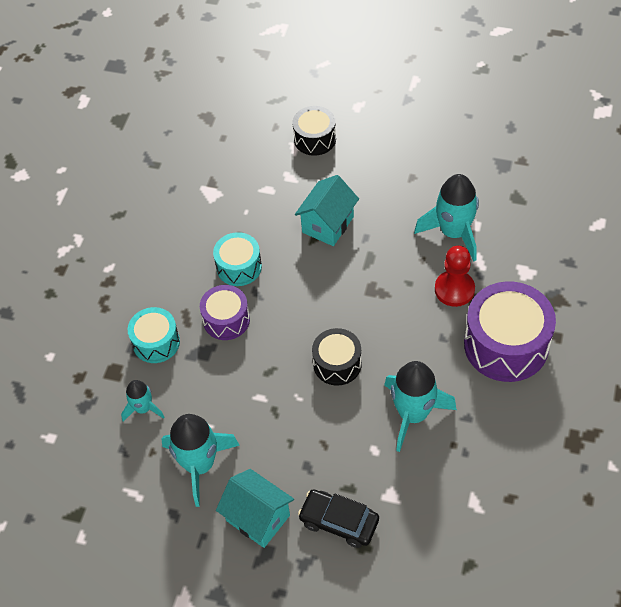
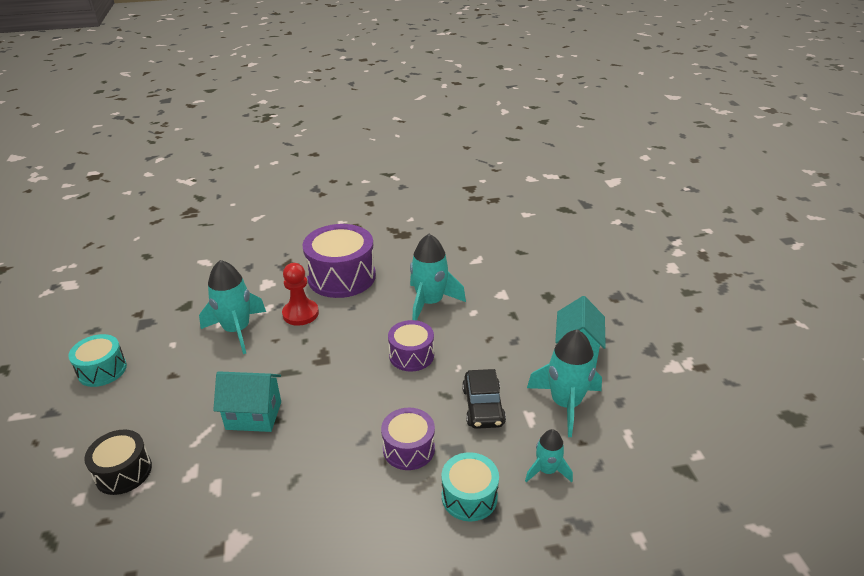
camera: 120 degrees left, 20 degrees down
turquoise drum [213,232,262,286] -> turquoise drum moved to [68,334,127,387]
black car [298,490,379,548] -> black car moved to [462,369,506,429]
black drum [312,328,362,386] -> purple drum [388,320,434,371]

